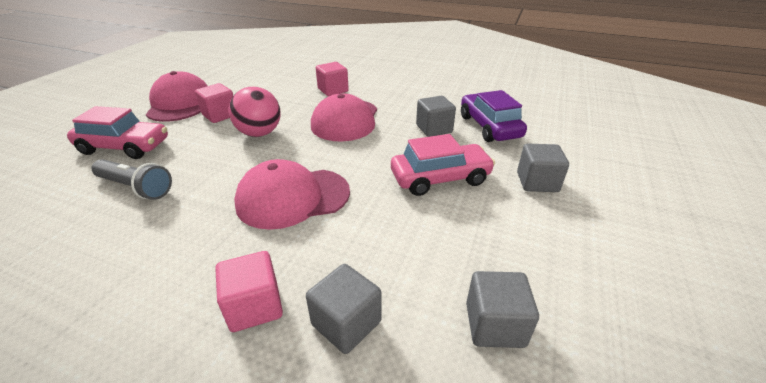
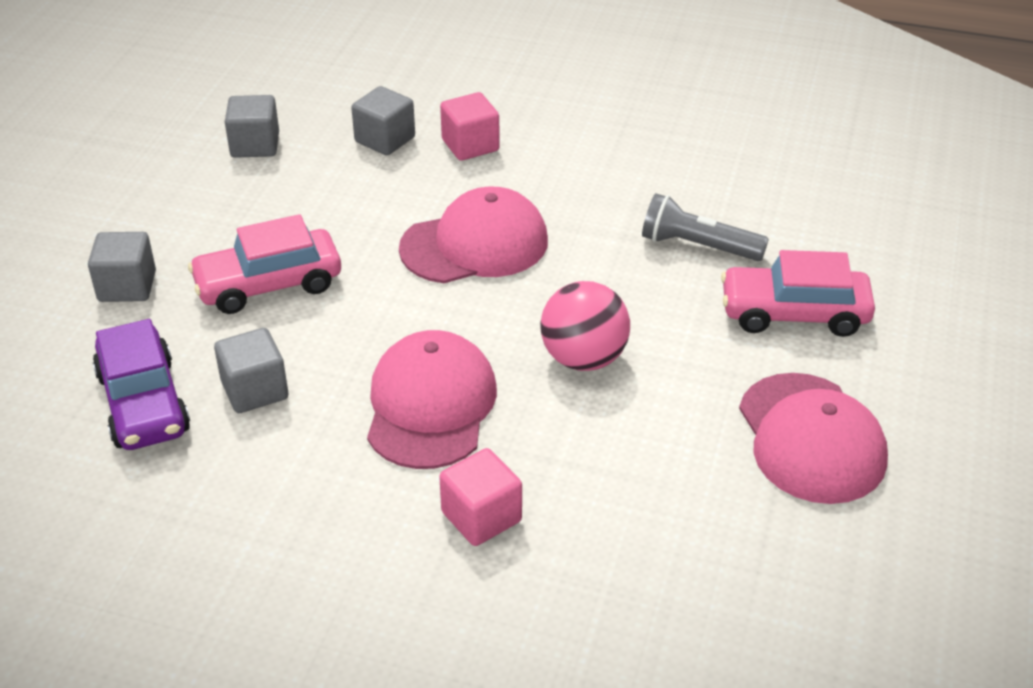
camera: 175 degrees right, 5 degrees up
pink cube [195,83,233,123] -> none

